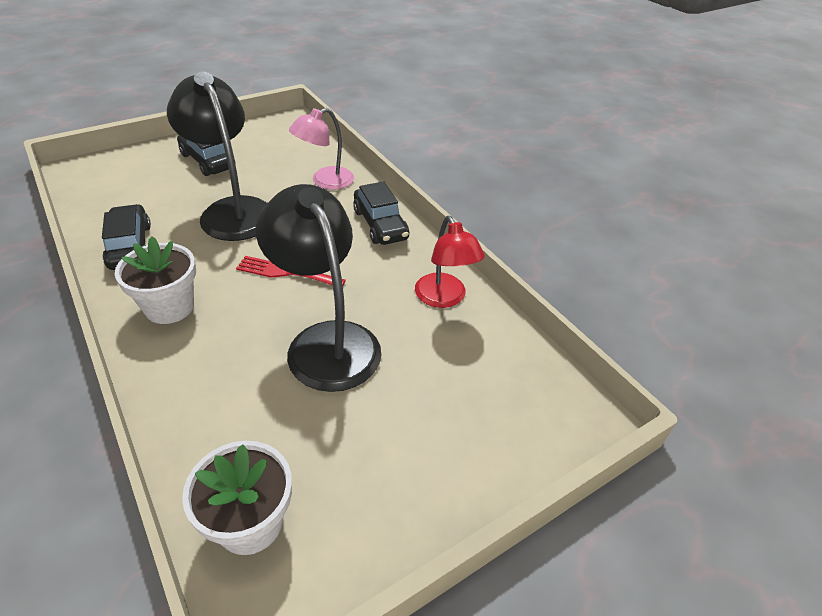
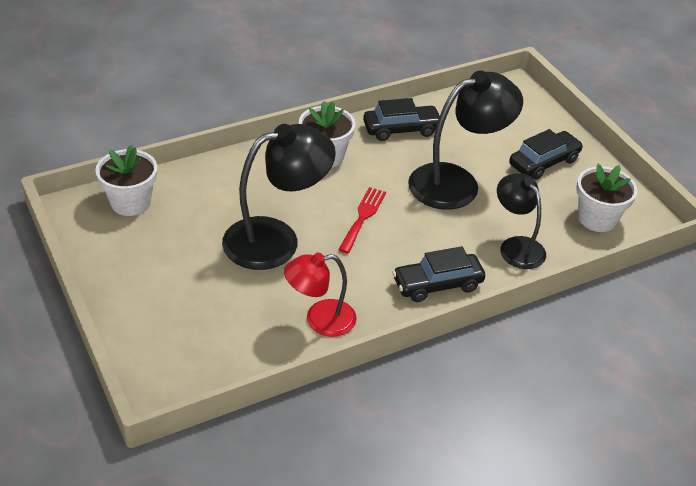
camera: 95 degrees right, 0 degrees up
pink lamp [289,108,354,190] -> black lamp [497,173,546,269]
none -> white flower pot [576,164,638,232]

